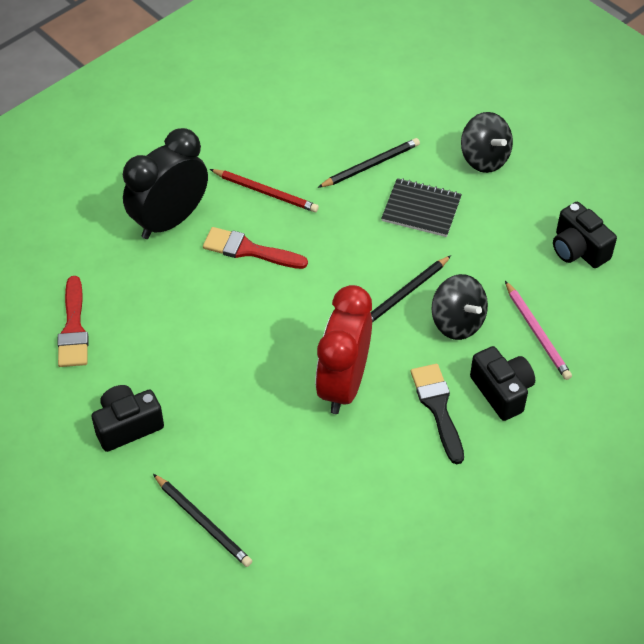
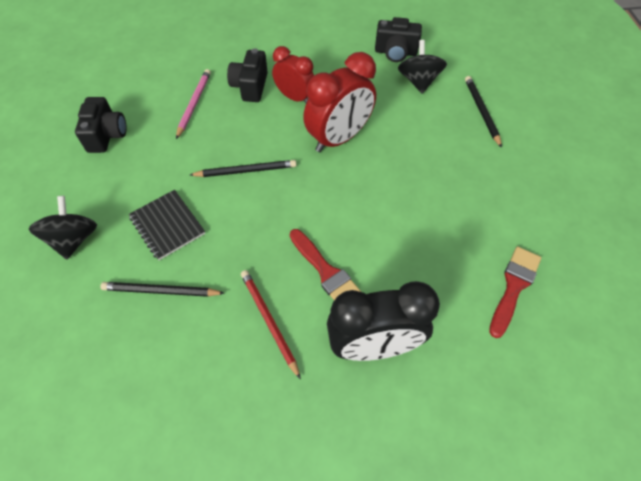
camera: 145 degrees left, 5 degrees up
black camera [92,385,164,452] -> black camera moved to [375,17,422,62]
black brush [411,364,464,465] -> red clock [272,46,314,103]
black spinning top [431,274,488,340] -> black spinning top moved to [398,40,447,94]

